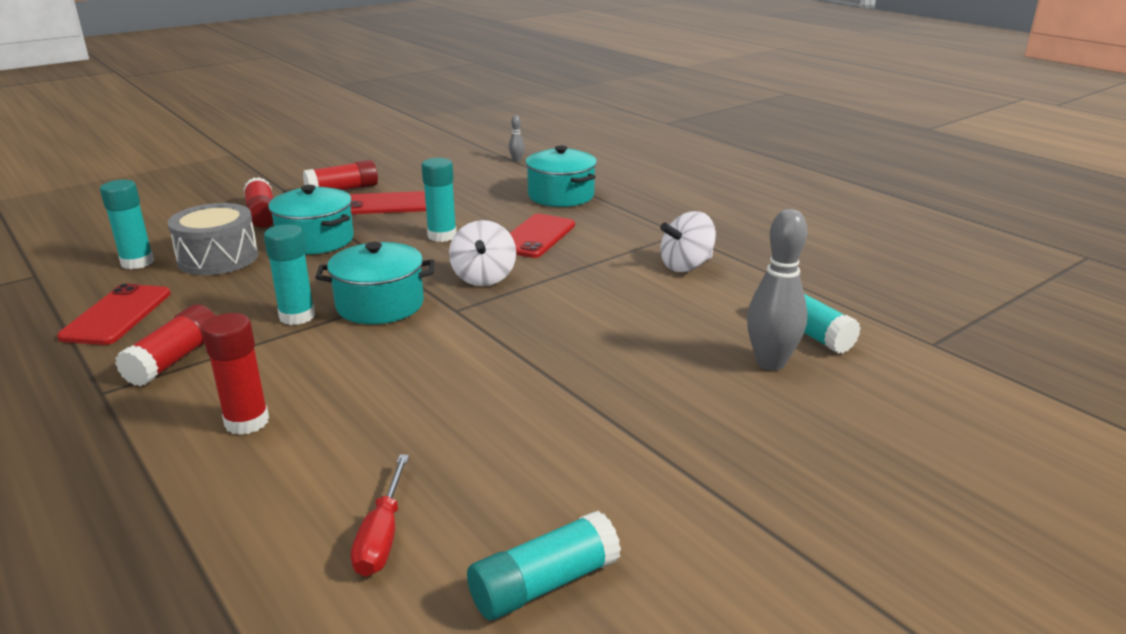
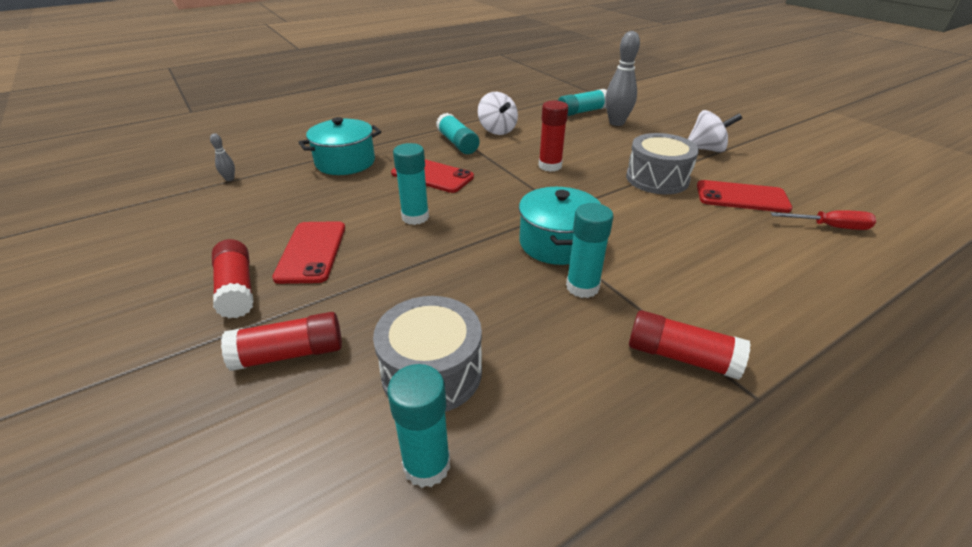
camera: 85 degrees left, 10 degrees up
red phone [57,284,171,345] -> red phone moved to [697,180,792,213]
red glue stick [202,313,269,435] -> red glue stick moved to [538,100,568,172]
turquoise pot [268,185,354,254] -> none
white spinning top [449,220,516,286] -> white spinning top moved to [688,110,742,152]
turquoise glue stick [467,510,621,620] -> turquoise glue stick moved to [436,113,479,154]
none -> grey drum [626,133,699,194]

